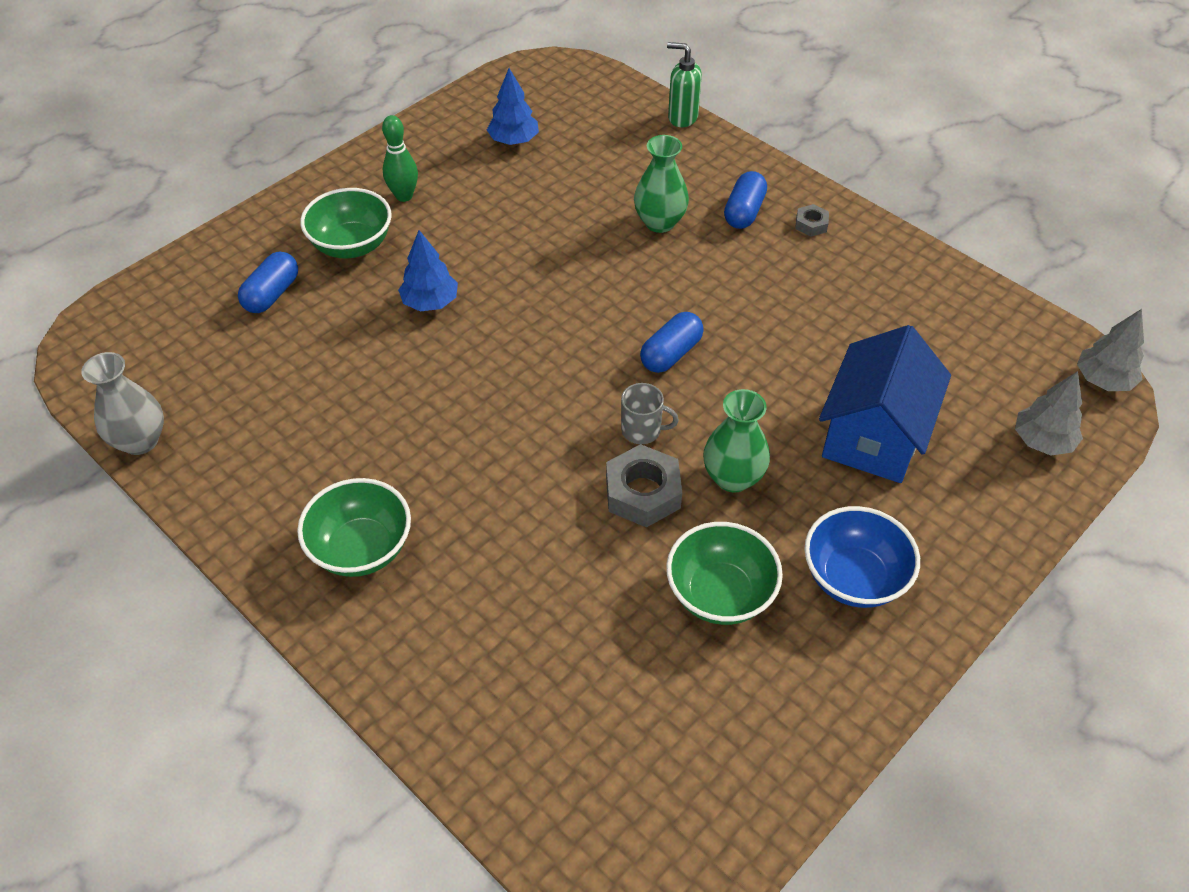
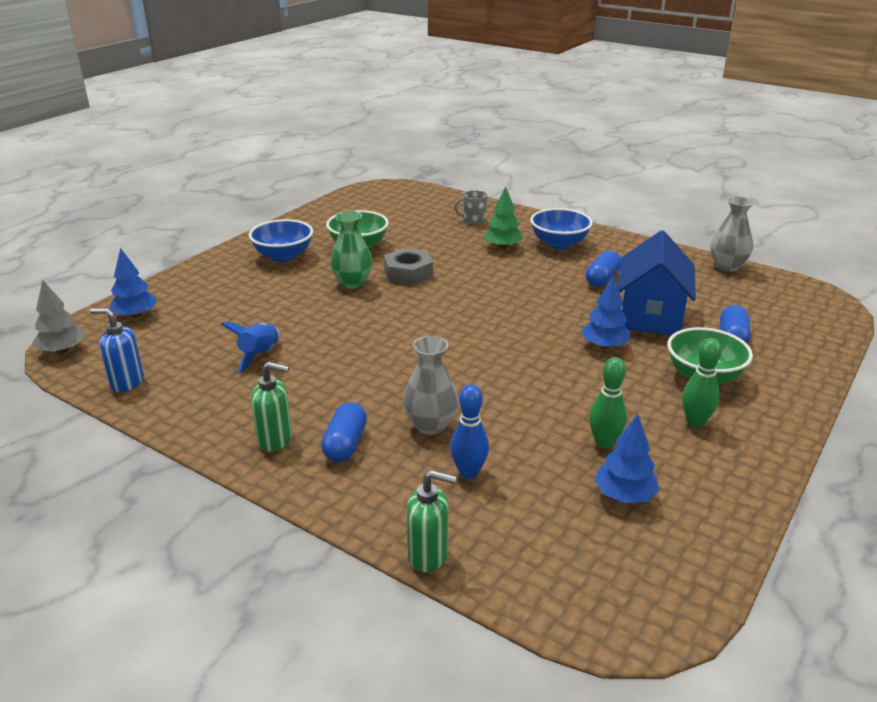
camera: 170 degrees right, 20 degrees down
green bowl [297,478,411,577] -> blue bowl [530,208,593,249]
grey mug [621,383,679,444] -> grey mug moved to [454,190,487,225]
green vase [634,135,689,233] -> grey vase [403,336,459,435]
blue capsule [640,312,704,373] -> blue capsule moved to [586,250,621,287]
grey nut [795,204,829,237] -> green soap dispenser [251,362,292,452]
blue house [819,325,951,483] -> blue house moved to [618,230,696,335]
grey tree [1015,371,1083,456] -> blue tree [109,248,157,318]
none -> blue soap dispenser [90,308,144,392]
none -> blue rocket [221,322,279,373]
none -> blue bowling pin [450,384,489,479]
none -> green tree [484,187,523,249]
none -> green bowling pin [589,357,627,449]

